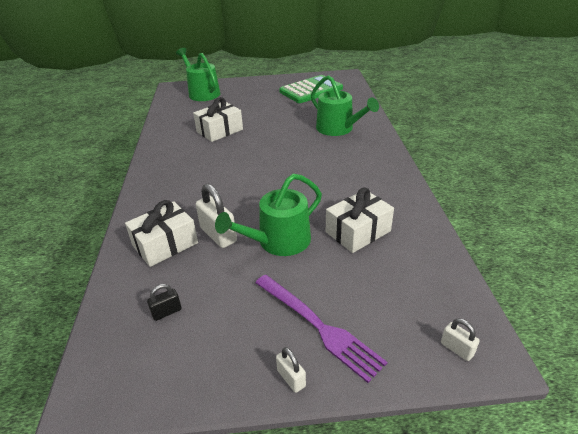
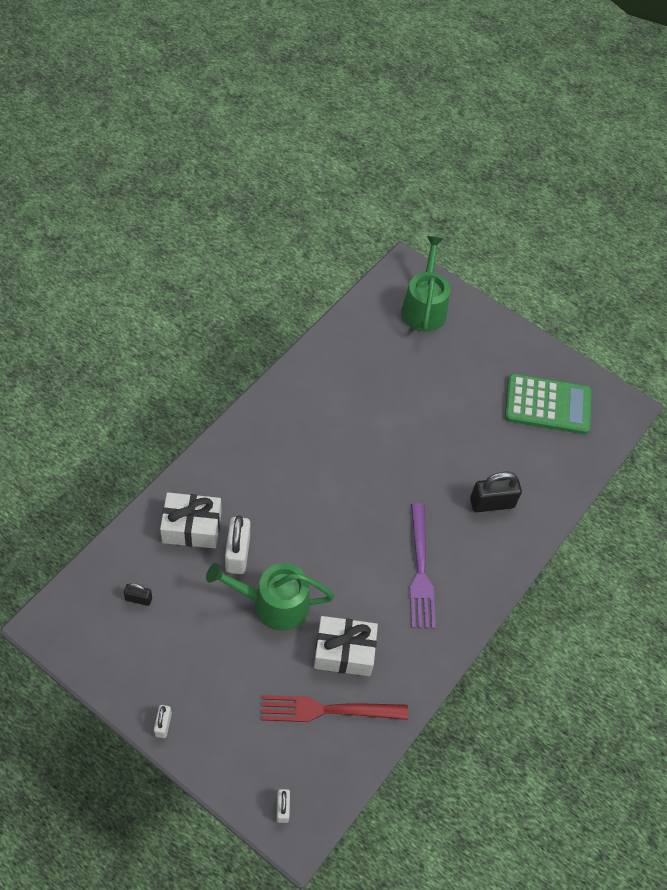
camera: 35 degrees right, 20 degrees up
white gift [193,97,243,142] -> none
purple fork [255,275,388,383] -> purple fork moved to [410,503,436,629]
green watering can [311,75,379,136] -> black padlock [470,472,522,512]
none -> red fork [262,695,408,722]

